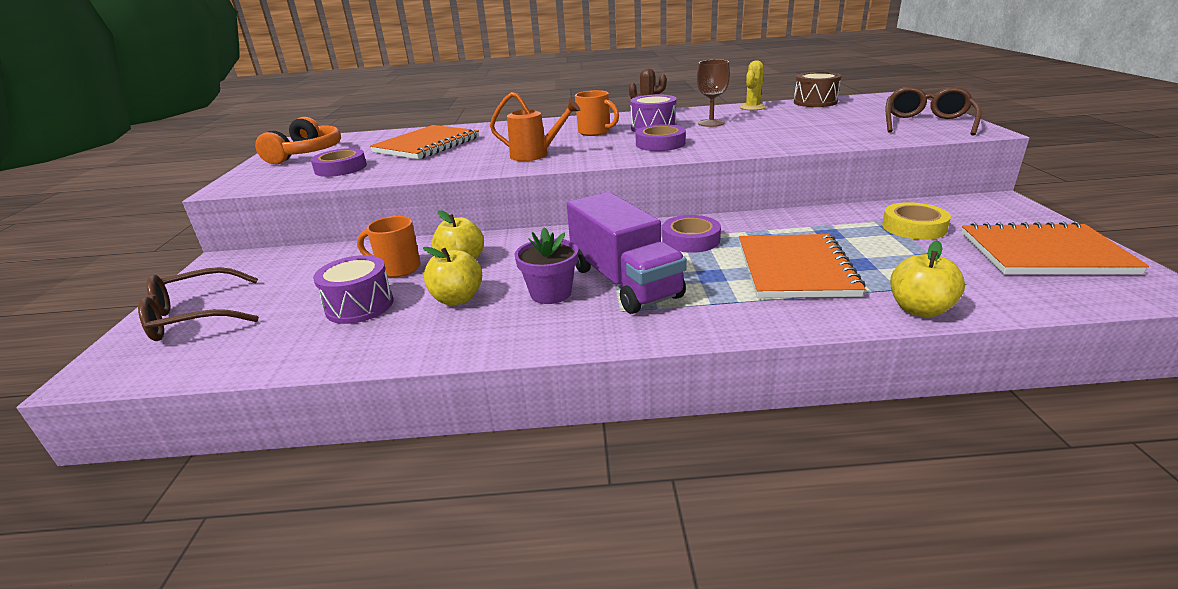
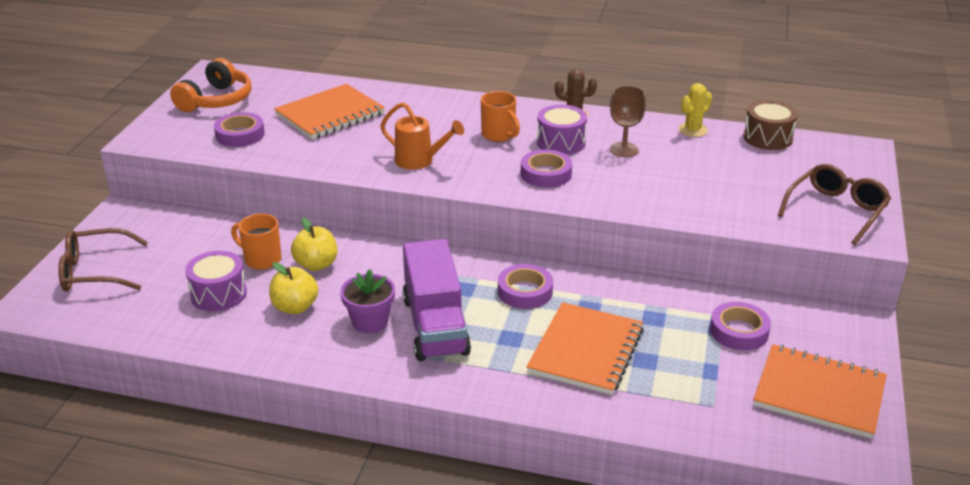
camera: 15 degrees right, 5 degrees up
yellow tape [882,202,951,240] -> purple tape [710,302,771,351]
yellow apple [890,240,965,317] -> none

